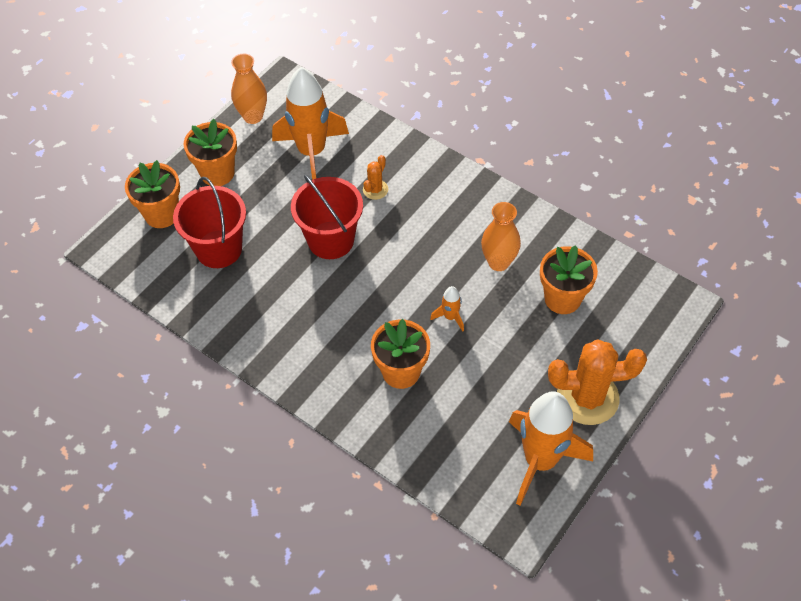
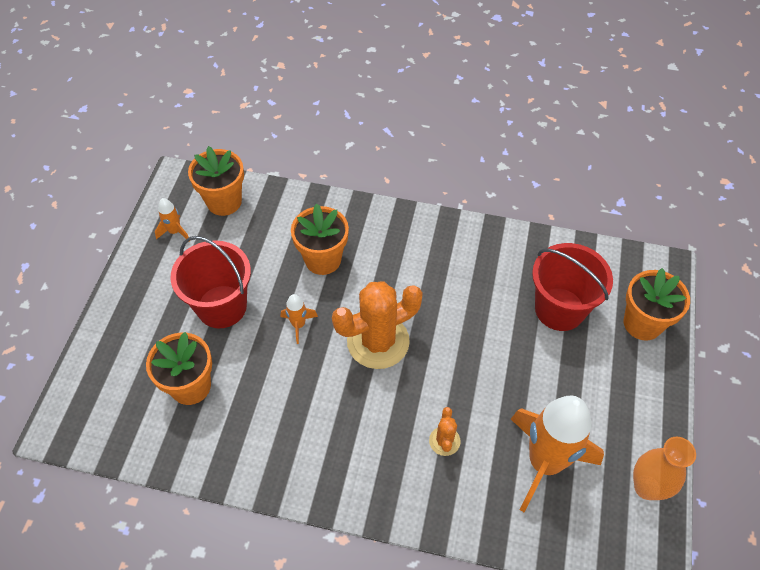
camera: 155 degrees right, 0 degrees up
orange flower pot [184,119,237,186] -> orange flower pot moved to [188,146,244,216]
red bucket [291,175,363,259] -> red bucket moved to [171,236,251,328]
orange vase [481,202,521,271] -> none
orange rocket [509,391,593,506] -> orange rocket [155,198,189,239], size x0.42
orange cactus [548,339,647,425] -> orange cactus moved to [332,281,423,369]

